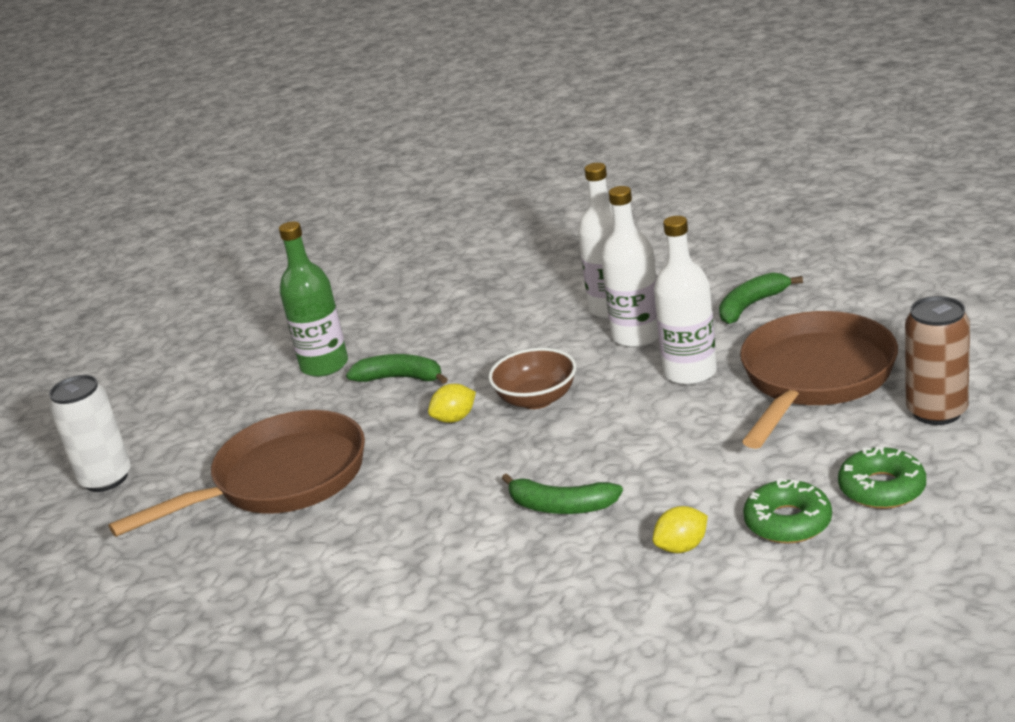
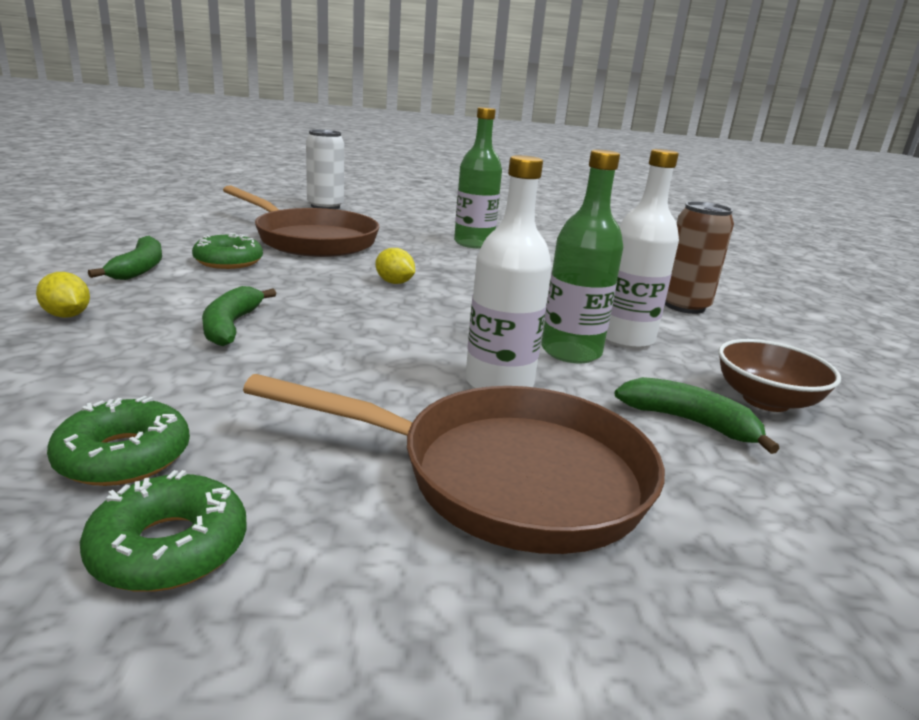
camera: 65 degrees right, 5 degrees down
green banana [346,354,448,384] -> green banana moved to [88,236,162,280]
brown bowl [488,348,576,409] -> brown bowl moved to [719,339,841,412]
white bottle [601,186,659,348] -> green bottle [541,150,623,363]
yellow lemon [653,506,708,553] -> yellow lemon moved to [36,272,90,318]
brown can [905,296,970,425] -> brown can moved to [665,201,734,314]
none -> green donut [192,233,263,269]

